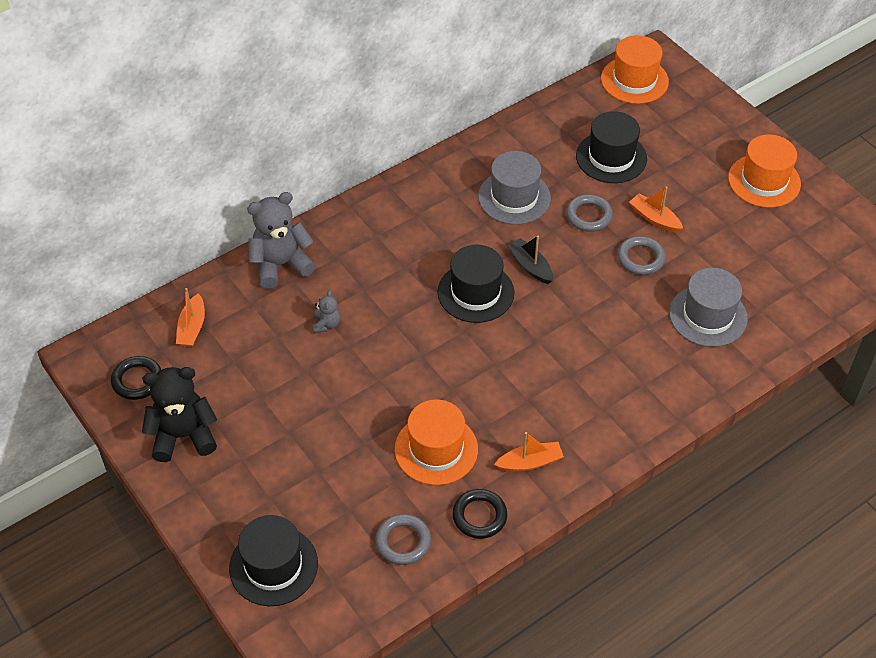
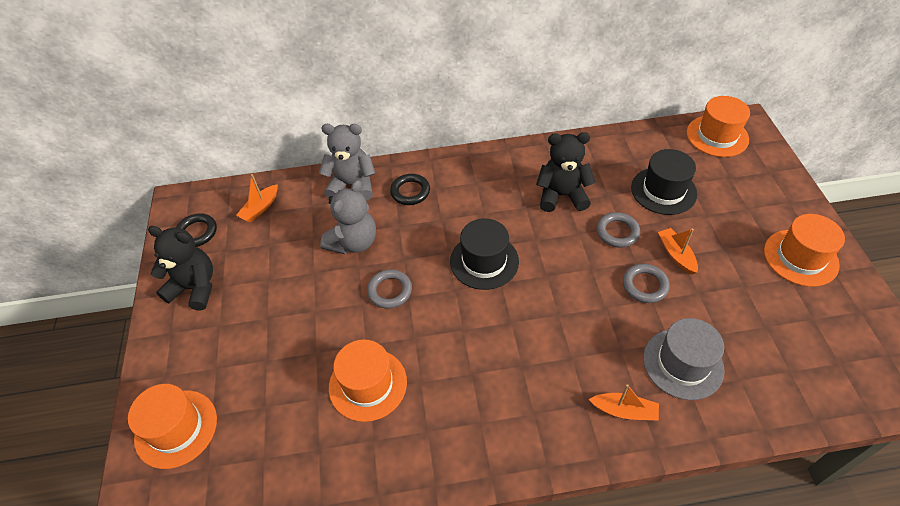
camera: 30 degrees right, 0 degrees up
black hat [229,515,318,606] -> orange hat [128,384,217,469]
grey teddy bear [312,291,340,333] -> grey teddy bear [320,180,376,254], size x2.13
grey ring [375,514,431,565] -> grey ring moved to [367,269,412,309]
black ring [452,489,507,539] -> black ring moved to [390,174,430,205]
grey hat [478,151,551,225] -> black teddy bear [536,132,596,212]
orange boat [494,432,564,472] -> orange boat moved to [589,384,659,421]
black boat [508,236,553,284] -> none

